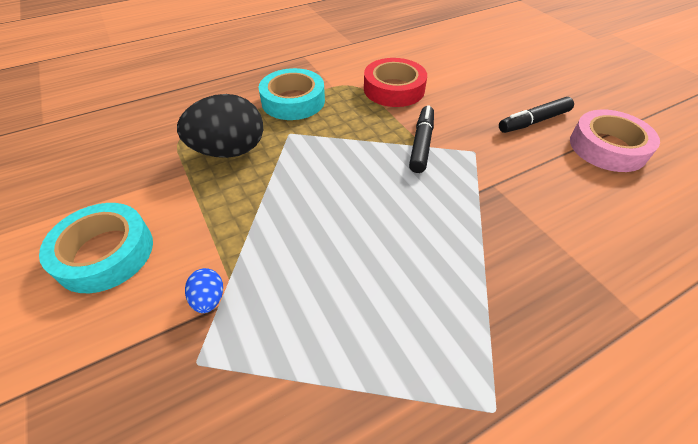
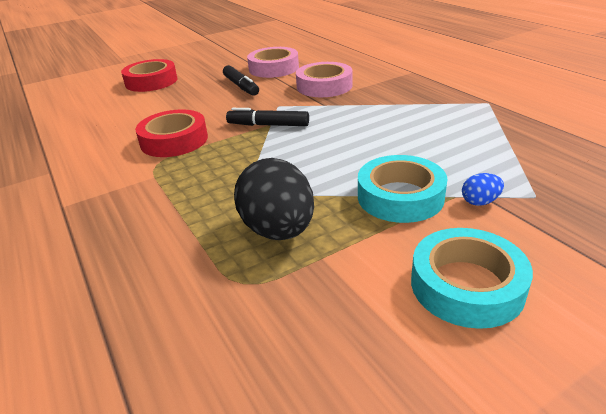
camera: 90 degrees left, 15 degrees down
turquoise tape [258,68,325,120] -> turquoise tape moved to [358,155,448,223]
none -> red tape [121,59,178,92]
none -> pink tape [296,62,353,97]

